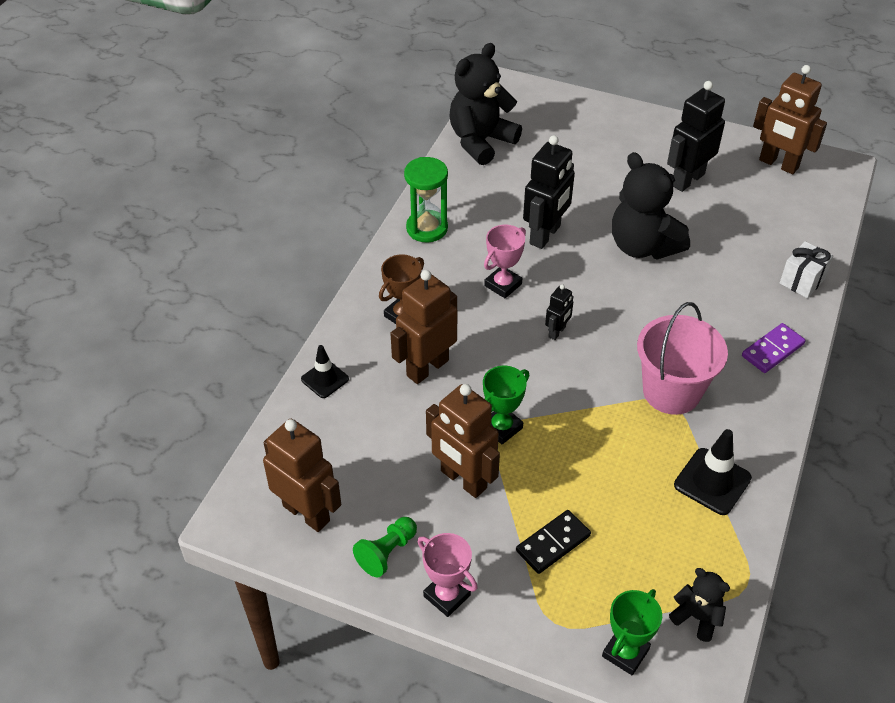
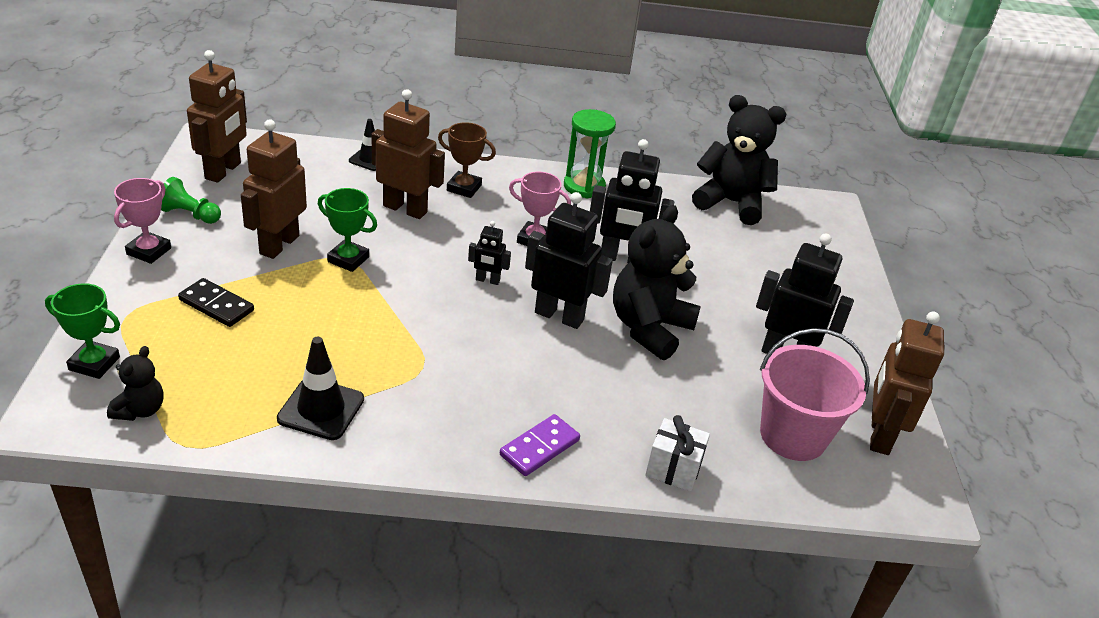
camera: 65 degrees right, 10 degrees down
pink bucket [637,302,728,415] -> pink bucket moved to [760,328,870,461]
purple domino [742,323,805,373] -> purple domino turned 75 degrees counterclockwise [500,414,580,476]
none -> black robot [525,192,613,329]

